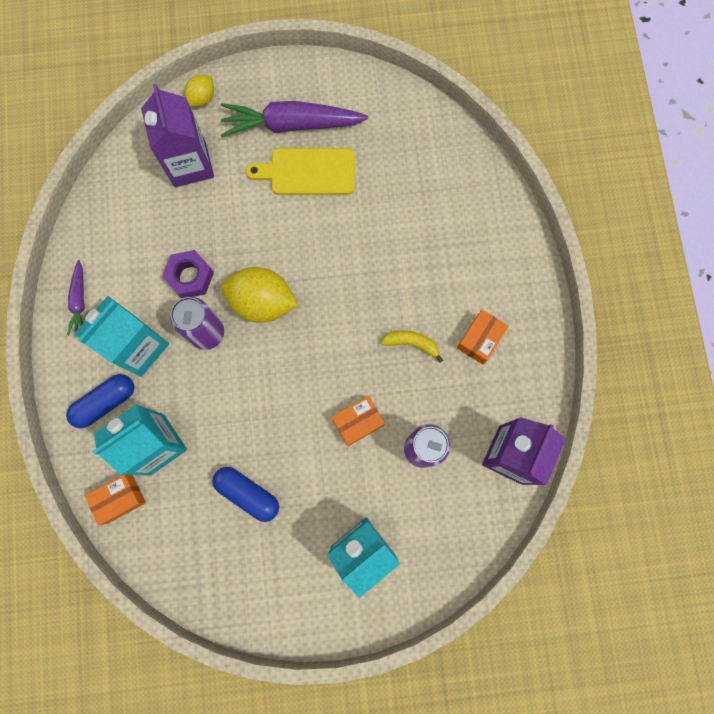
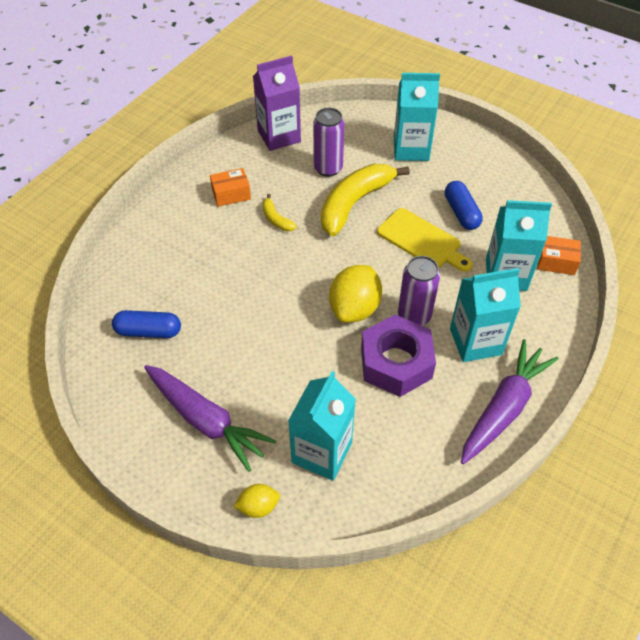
camera: 140 degrees left, 25 degrees down
blue capsule [66,374,134,428] -> blue capsule moved to [112,310,181,338]
purple carrot [67,260,85,336] -> purple carrot [461,339,558,464], size x1.97
purple carton [141,84,214,187] -> turquoise carton [288,371,356,481]
purple nut [162,250,214,298] -> purple nut [361,315,436,397], size x1.63
yellow lemon [221,267,298,323] -> yellow lemon turned 60 degrees clockwise [329,265,382,323]
yellow cutting board [246,148,355,195] -> yellow cutting board moved to [377,208,473,272]
orange box [332,396,385,446] -> yellow banana [321,164,410,237]

